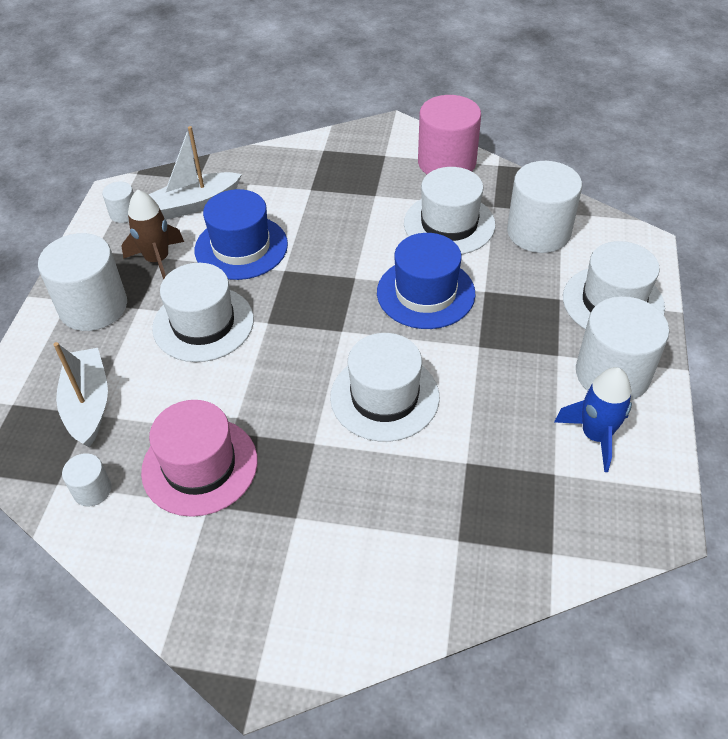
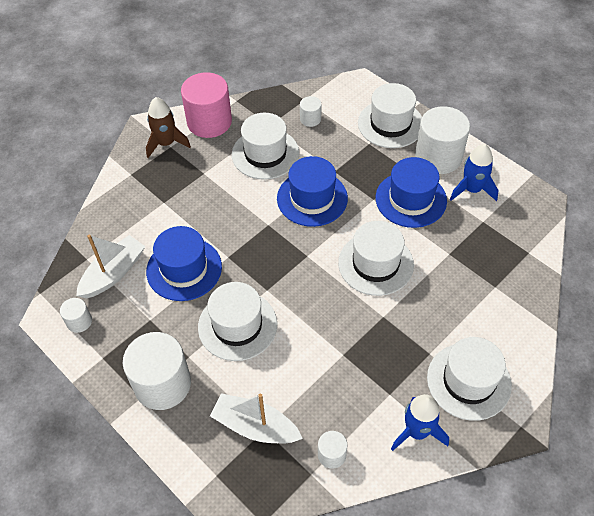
camera: 55 degrees left, 5 degrees up
brown rocket [121,190,184,280] -> brown rocket moved to [146,97,191,158]
pink hat [141,400,258,517] -> none
white boat [148,126,242,220] -> white boat turned 150 degrees counterclockwise [76,235,145,299]
white cylinder [507,161,582,253] -> white cylinder [300,96,322,127], size x0.47
none -> blue hat [376,157,447,228]
none -> blue rocket [391,394,449,451]
none -> white hat [427,337,512,421]

